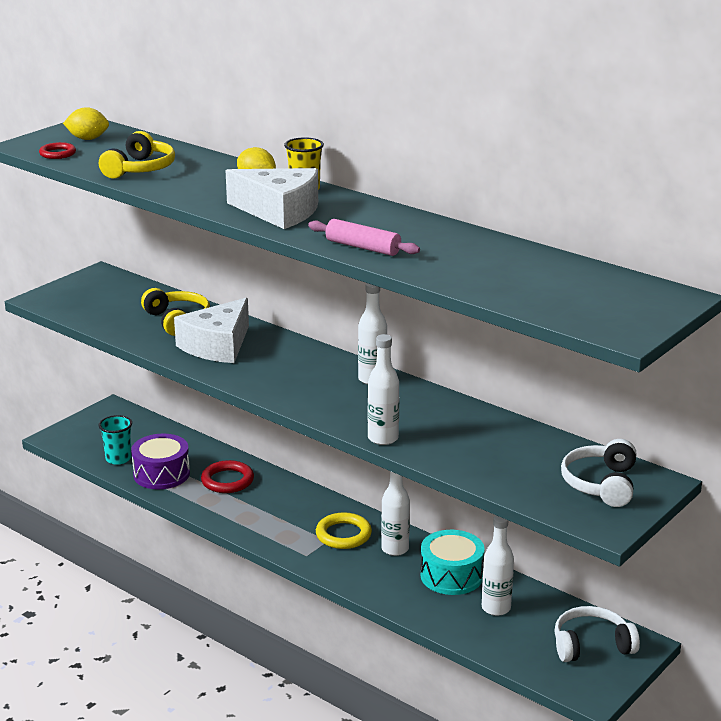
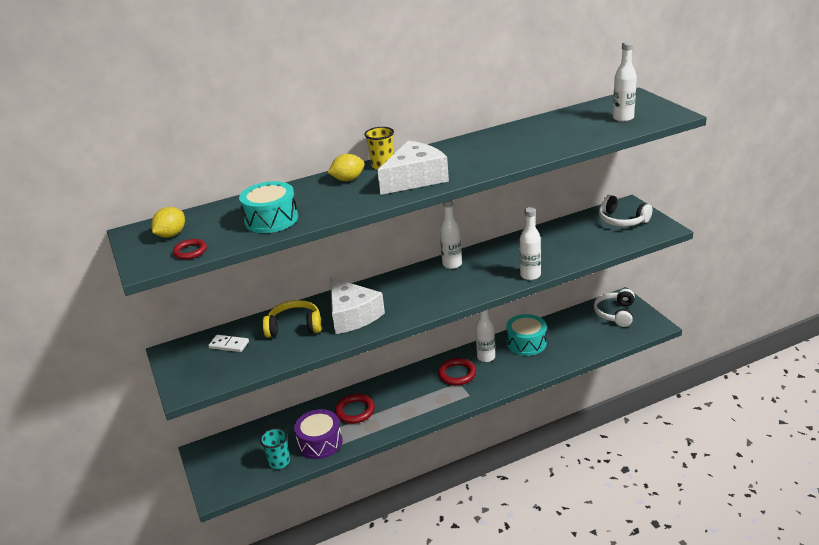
camera: 60 degrees left, 5 degrees up
yellow headphones [99,131,175,179] -> turquoise drum [239,181,298,233]
pink rolling pin [308,219,420,256] -> none
yellow ring [316,512,372,549] -> red ring [438,358,476,385]
white bottle [482,515,514,616] -> white bottle moved to [613,42,637,122]
none -> white domino [208,335,249,352]

